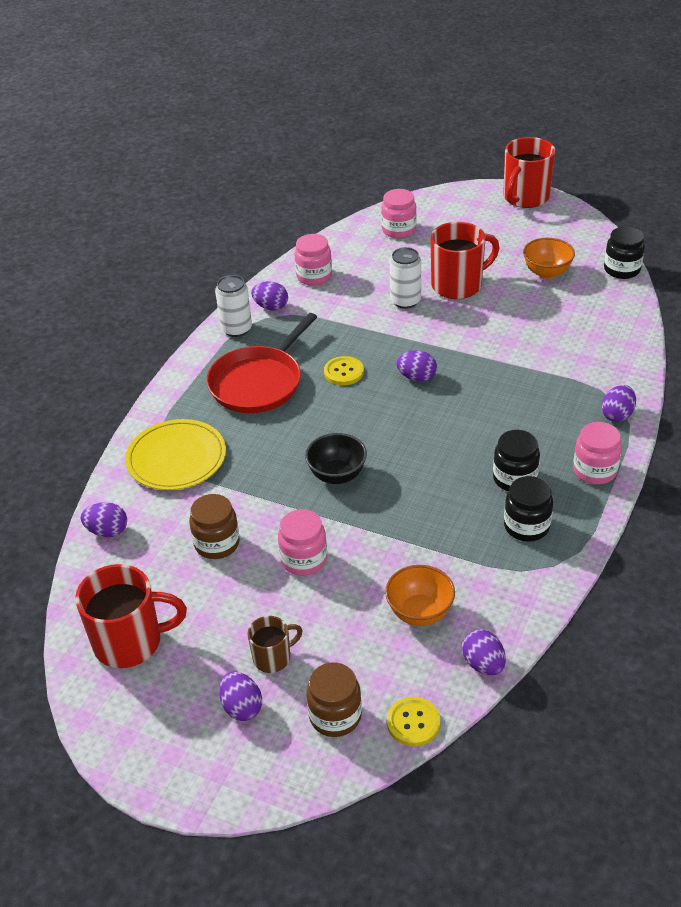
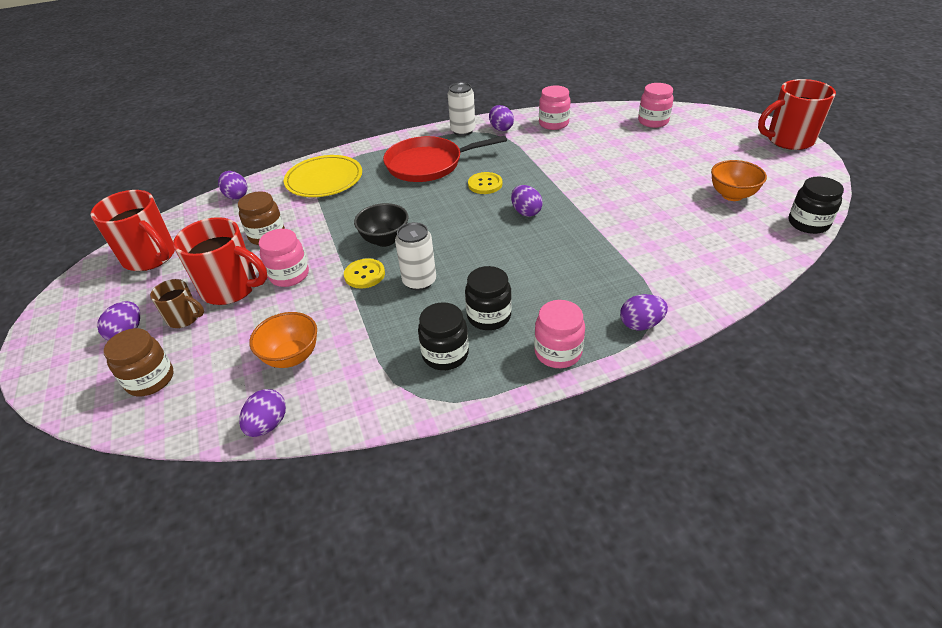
camera: 45 degrees right, 0 degrees up
yellow button [387,697,440,746] -> yellow button moved to [344,258,385,289]
white can [390,247,421,309] -> white can moved to [395,222,436,291]
red mug [431,222,500,299] -> red mug moved to [173,217,268,305]

